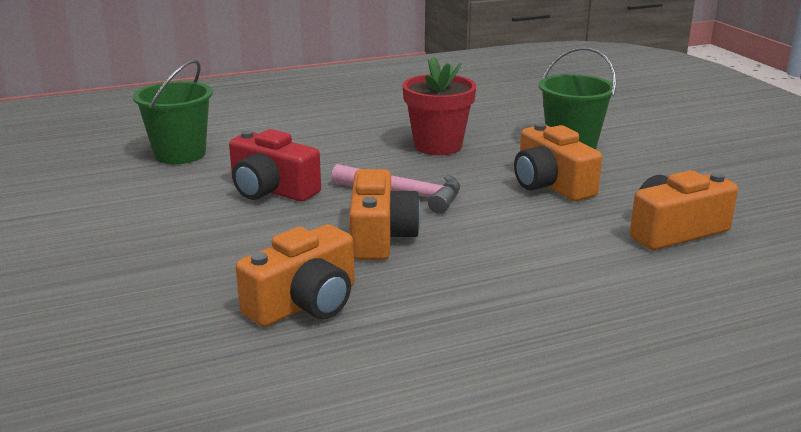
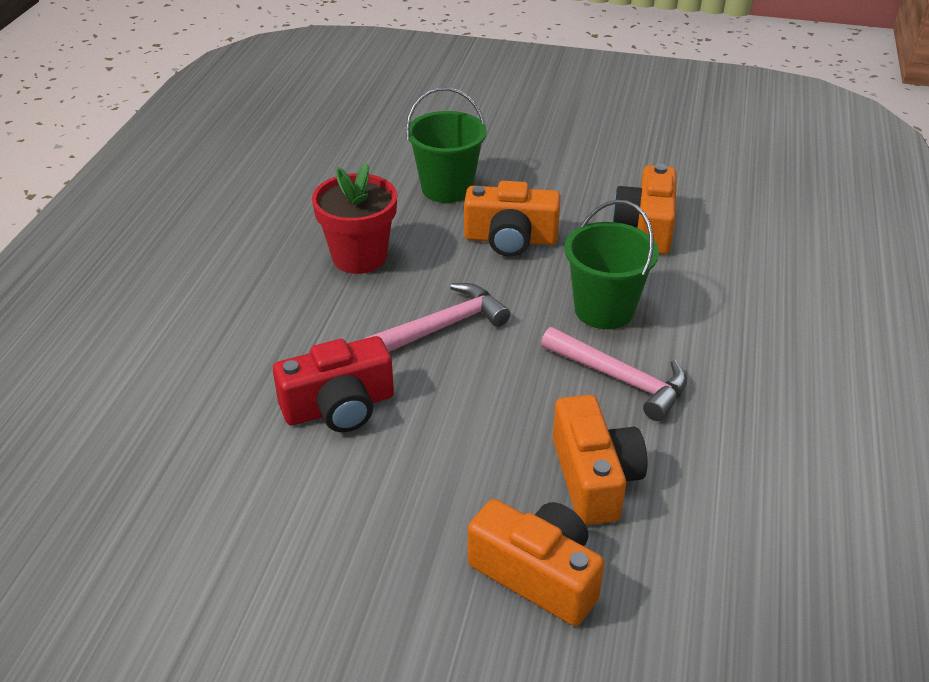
camera: 55 degrees left, 15 degrees up
green bucket [133,59,213,164] -> green bucket moved to [565,200,659,329]
orange camera [349,169,421,260] -> orange camera moved to [468,499,604,626]
none -> pink hammer [541,327,687,421]

